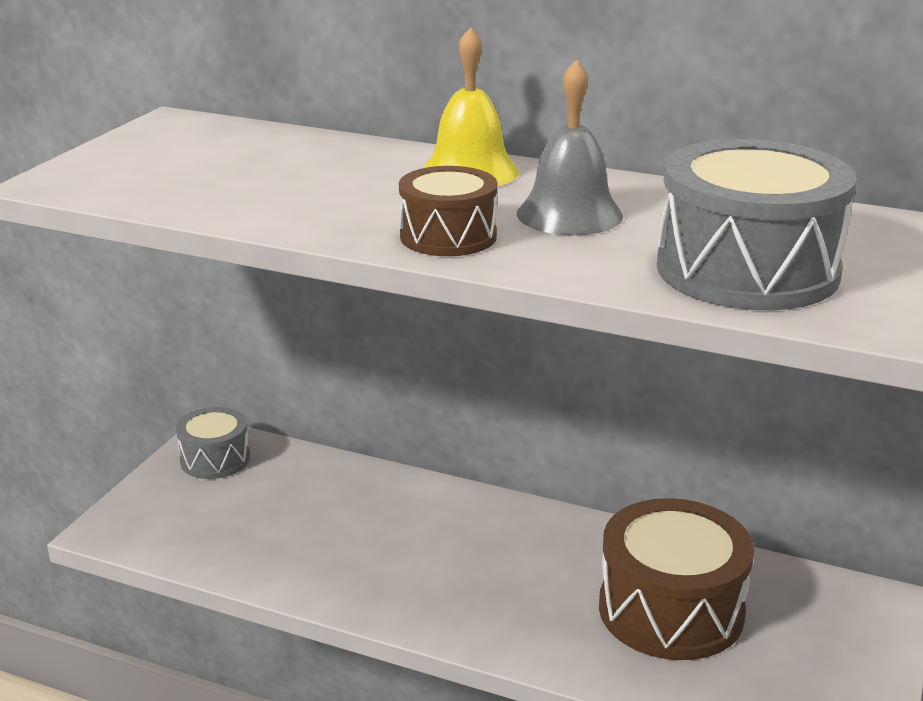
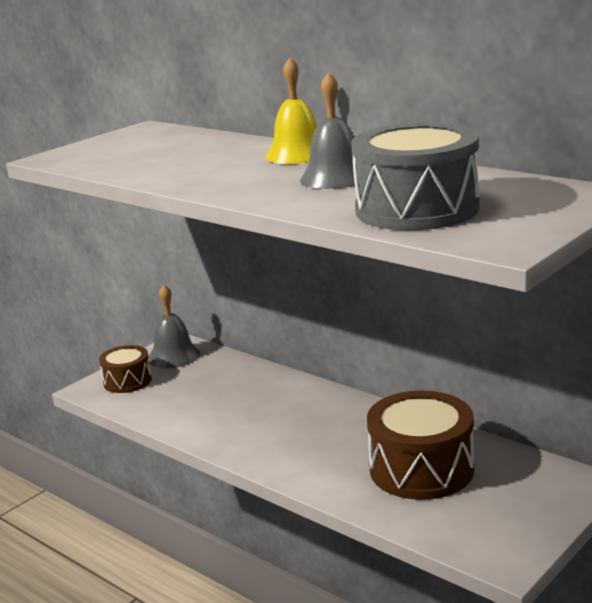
camera: 20 degrees right, 5 degrees down
grey drum [176,407,250,479] -> grey bell [148,285,200,368]
brown drum [399,166,497,256] -> brown drum moved to [99,345,152,393]

